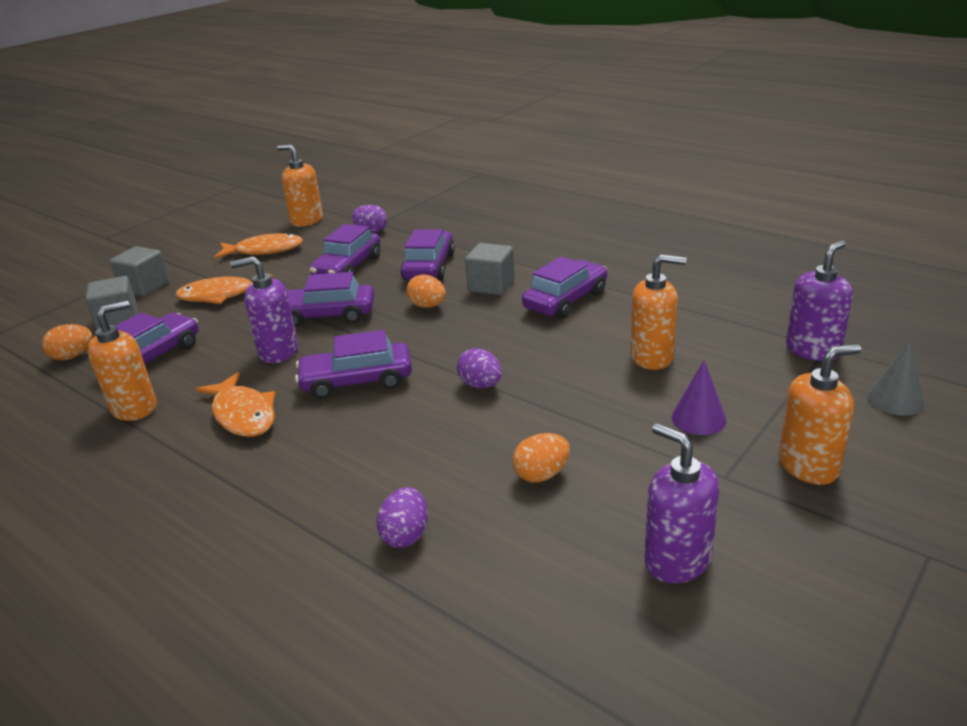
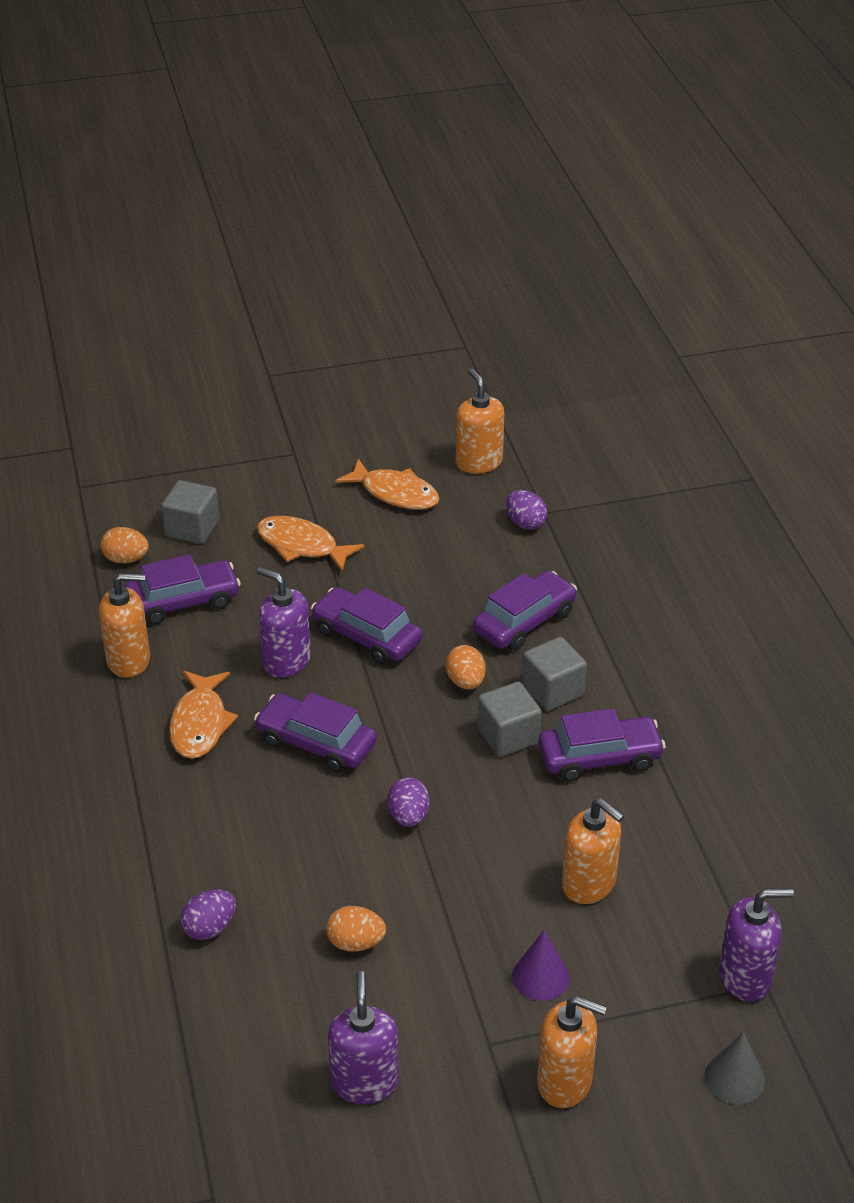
camera: 35 degrees right, 10 degrees up
grey cube [110,246,170,297] -> grey cube moved to [477,682,542,757]
purple car [309,224,381,276] -> none

